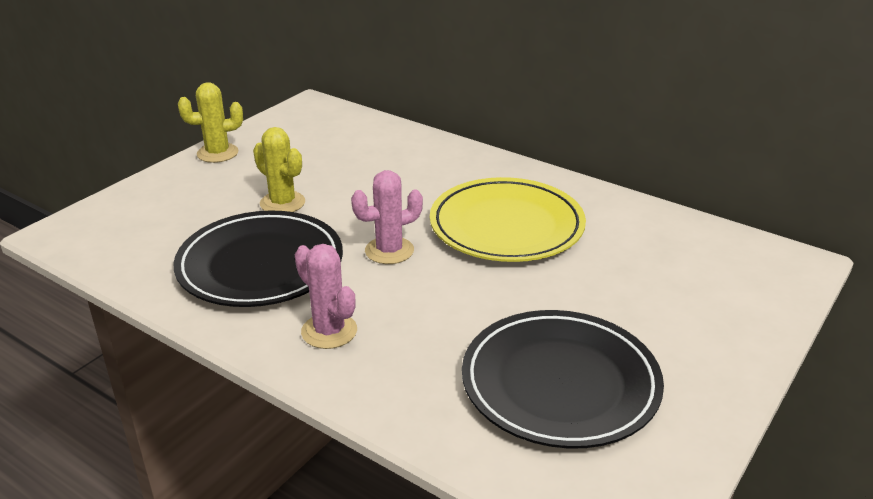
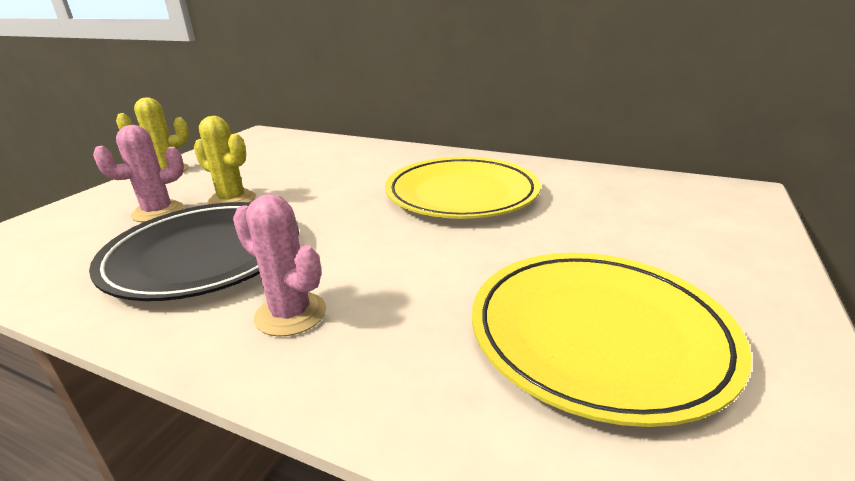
camera: 10 degrees left, 5 degrees down
pink cactus [351,170,423,264] -> pink cactus moved to [93,125,184,222]
black plate [462,310,664,449] -> yellow plate [472,253,752,427]

